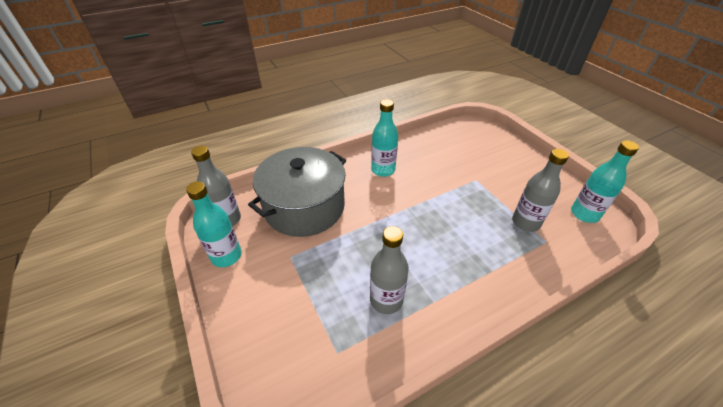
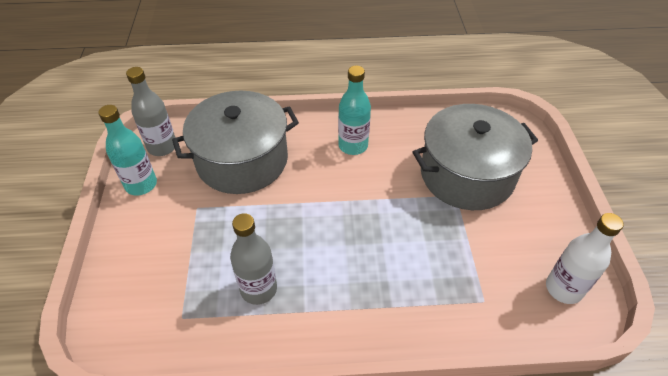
camera: 25 degrees right, 5 degrees up
grey bottle [512,149,569,232] -> none
turquoise bottle [571,140,639,223] -> white bottle [546,213,624,304]
none -> grey pot [413,104,538,210]

